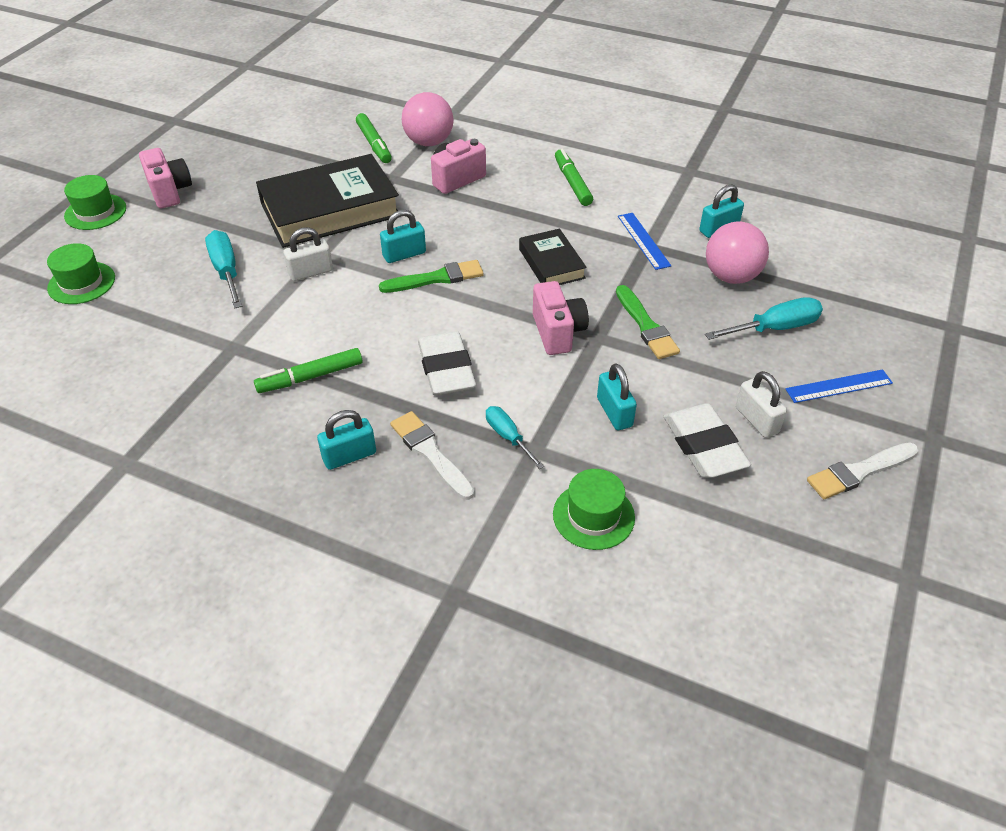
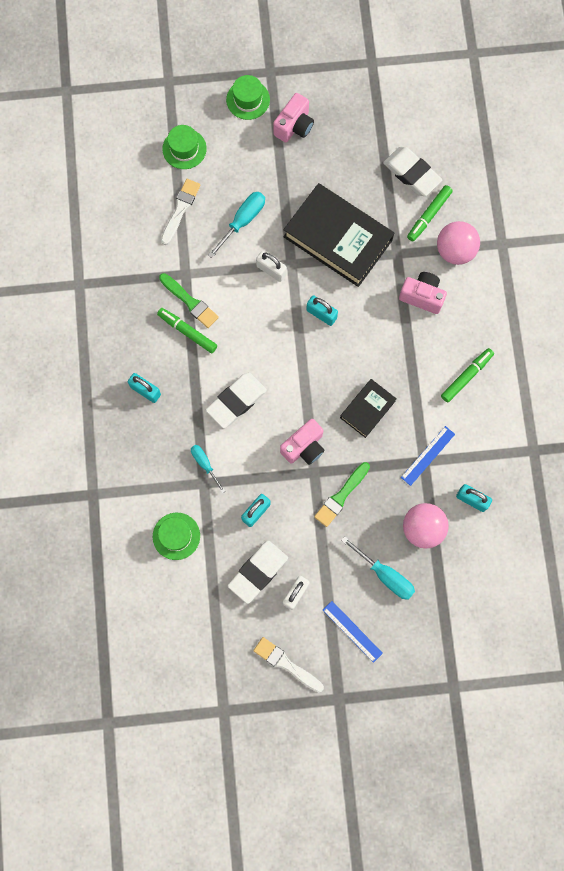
camera: 60 degrees right, 30 degrees up
green brush [379,260,484,293] -> green brush moved to [159,273,219,328]
white brush [390,411,475,500] -> white brush moved to [161,179,201,245]
turquoise screwdriver [486,406,544,469] -> turquoise screwdriver turned 60 degrees counterclockwise [191,445,225,493]
none -> white eraser [383,147,442,196]

